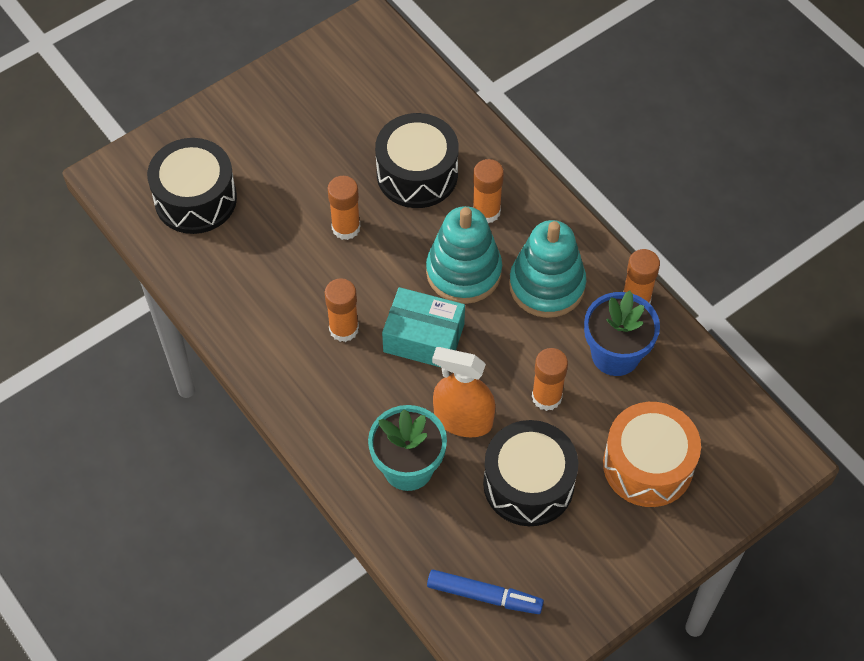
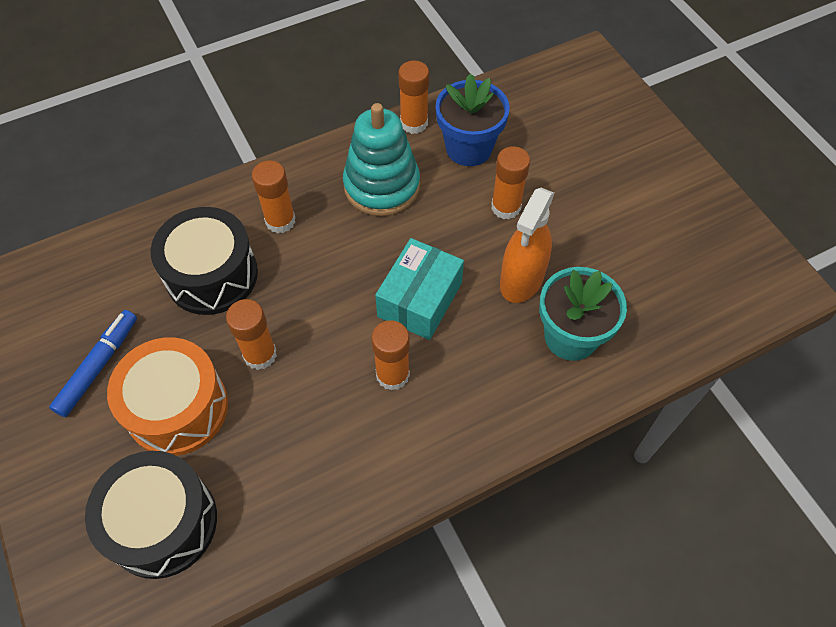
camera: 80 degrees left, 0 degrees up
turquoise stacking toy [426,206,502,304] -> none
blue marker [427,570,544,614] -> blue marker moved to [49,310,137,417]
black drum [483,420,578,526] -> none
orange drum [603,402,701,507] -> orange drum moved to [107,337,228,456]

